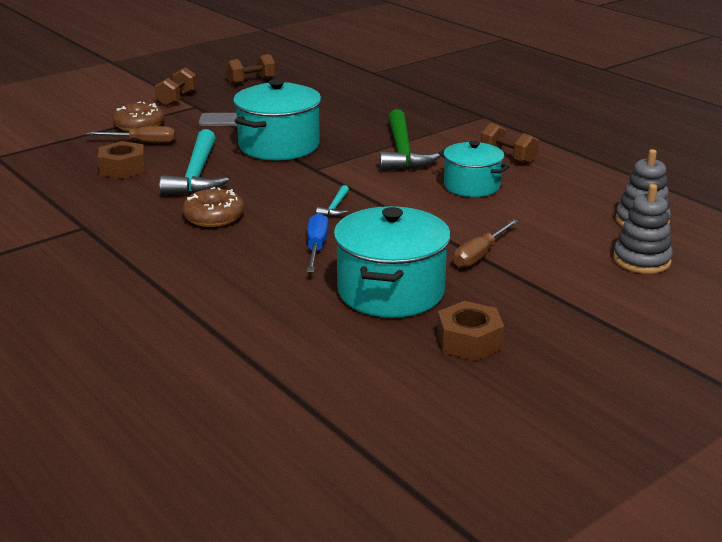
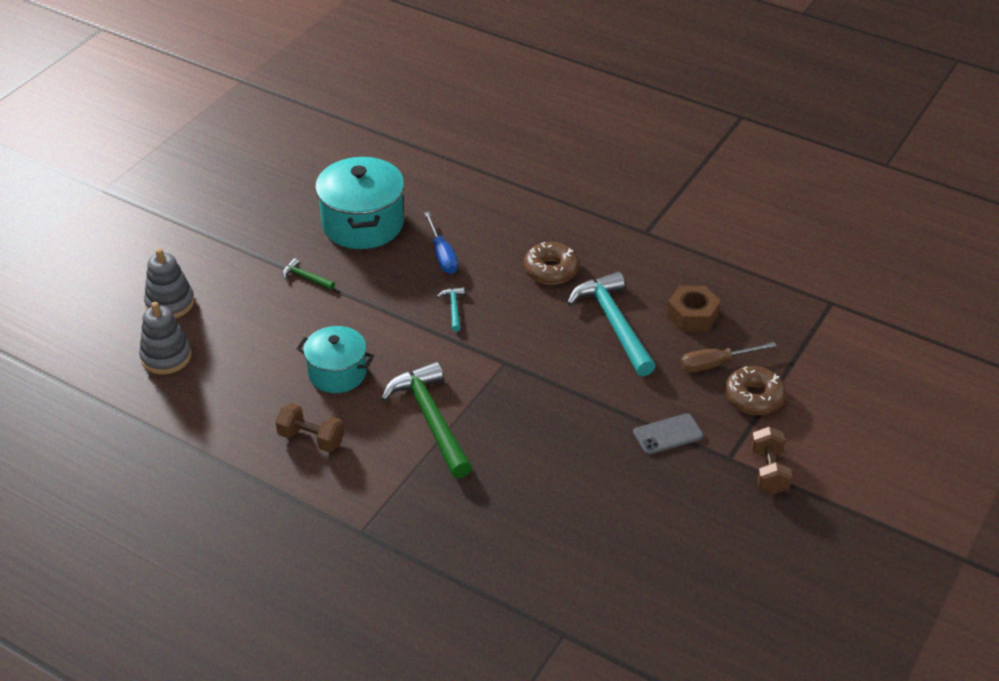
camera: 160 degrees right, 15 degrees up
brown dumbbell [226,54,276,85] -> none
turquoise pot [233,79,321,160] -> none
brown nut [437,301,504,361] -> none
brown screwdriver [454,219,519,268] -> green hammer [282,258,335,290]

